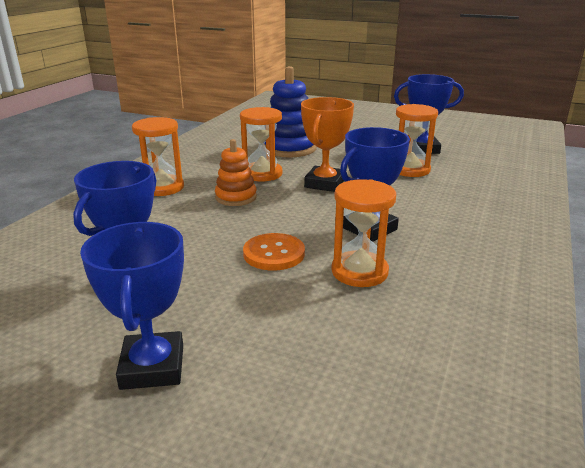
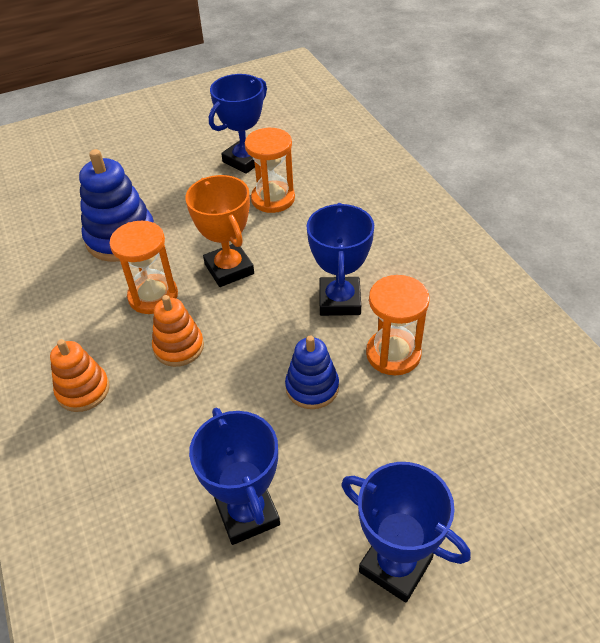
camera: 45 degrees left, 20 degrees up
orange hourglass [132,117,184,196] -> orange stacking toy [50,339,110,412]
orange button [243,233,305,270] -> blue stacking toy [285,336,339,409]

